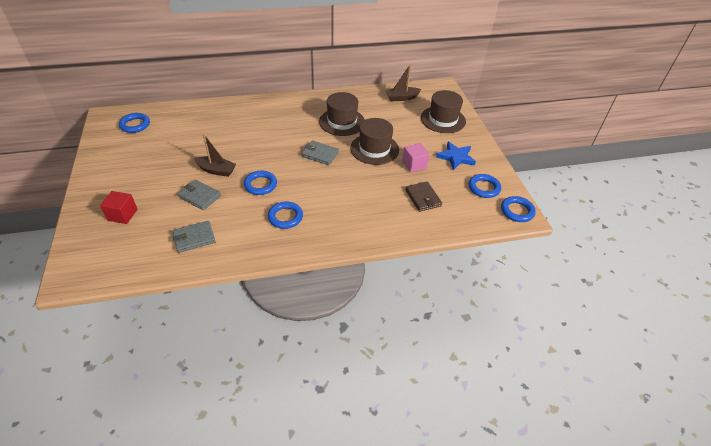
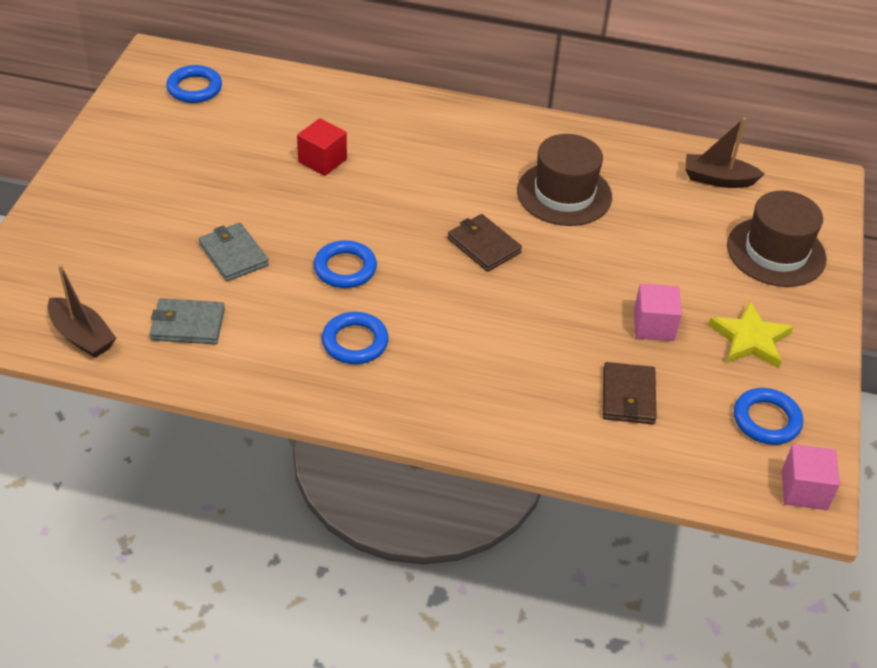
camera: 25 degrees right, 0 degrees up
red cube [100,191,138,224] -> red cube moved to [297,118,347,176]
brown boat [194,134,236,177] -> brown boat moved to [47,265,116,358]
grey wallet [301,141,339,165] -> brown wallet [448,214,522,272]
brown hat [350,118,399,165] -> none
blue star [436,141,476,170] -> yellow star [708,301,794,368]
blue ring [501,196,536,222] -> pink cube [782,444,840,510]

